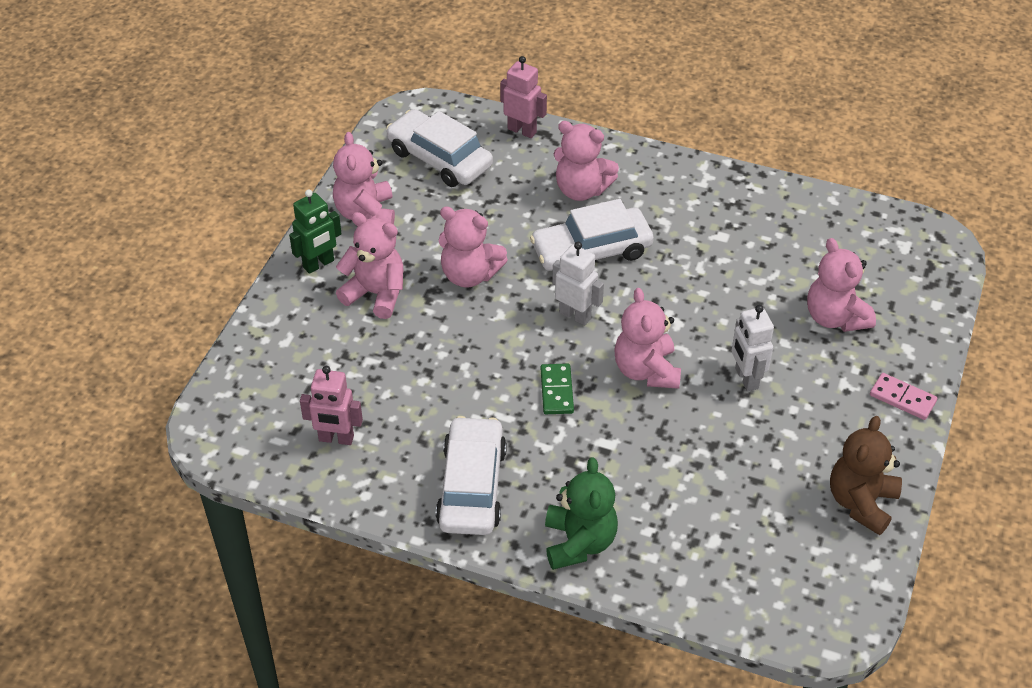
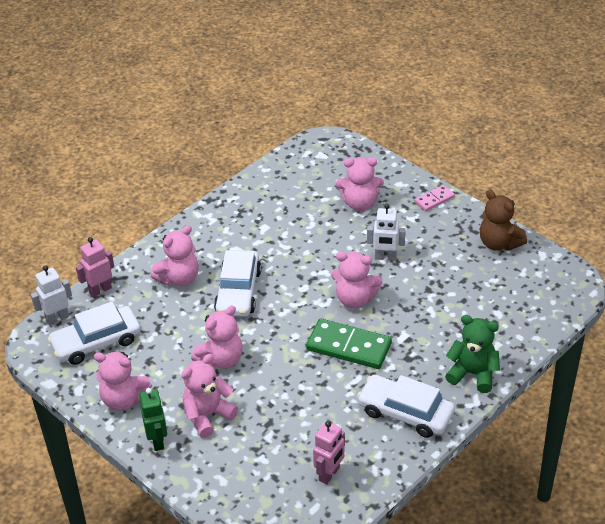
camera: 65 degrees left, 5 degrees down
green domino [541,364,574,414] -> green domino [306,319,392,369], size x1.87
white robot [552,242,604,326] -> white robot moved to [31,265,72,325]

